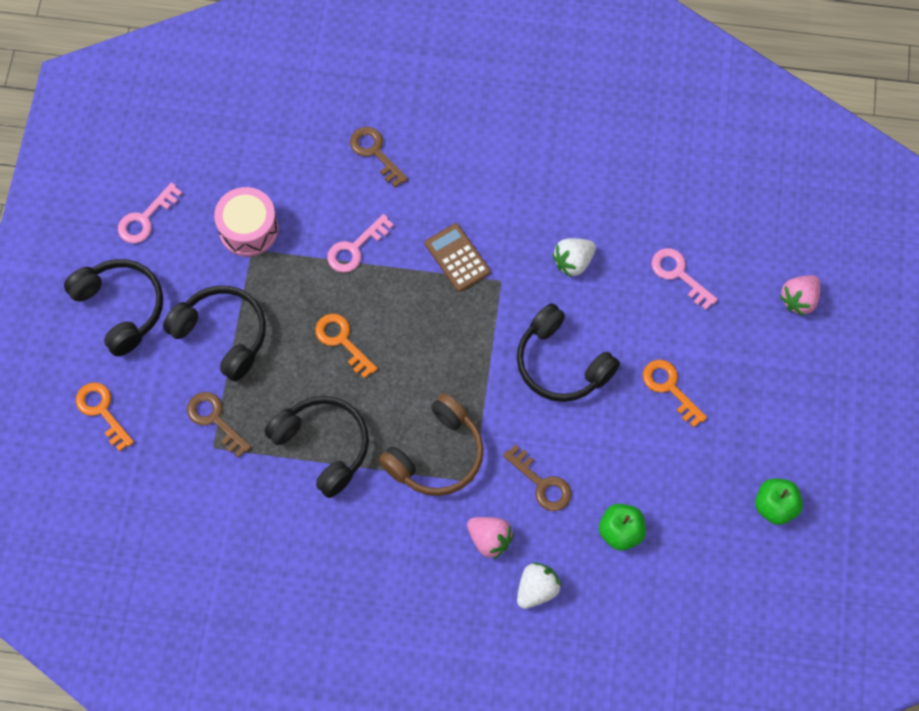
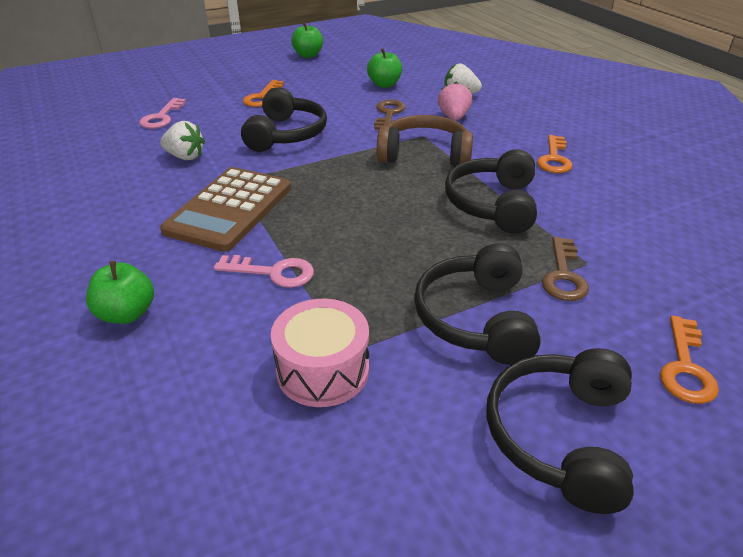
camera: 125 degrees left, 30 degrees down
pink key [118,183,182,243] -> none
orange key [315,314,378,379] -> orange key moved to [537,135,573,173]
brown key [350,127,408,188] -> green apple [86,261,154,324]
brown calculator [425,223,491,292] -> brown calculator [160,167,291,252], size x1.71
pink strawberry [779,275,821,316] -> none

